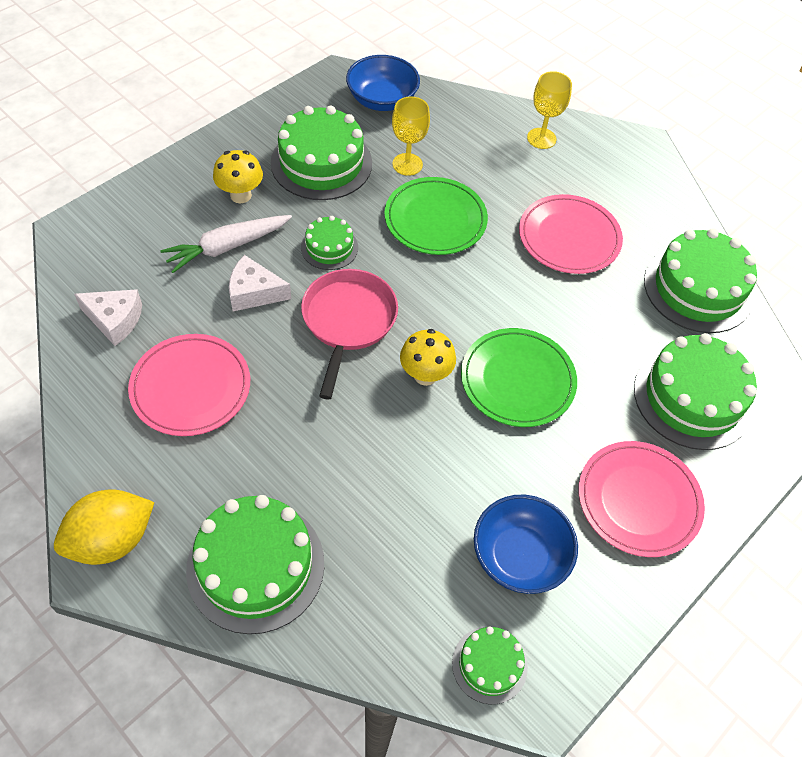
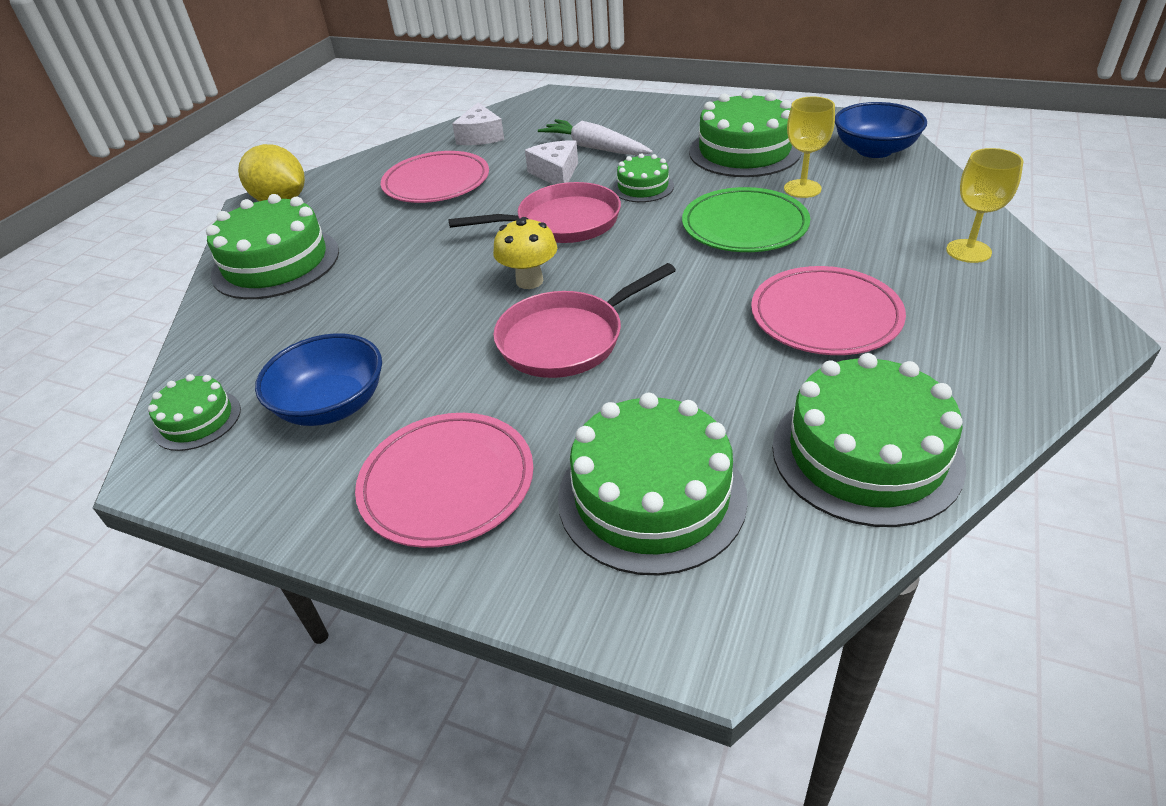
camera: 75 degrees right, 15 degrees down
yellow mushroom [213,150,263,203] -> none
green plate [461,328,577,427] -> pink pan [493,263,676,378]

